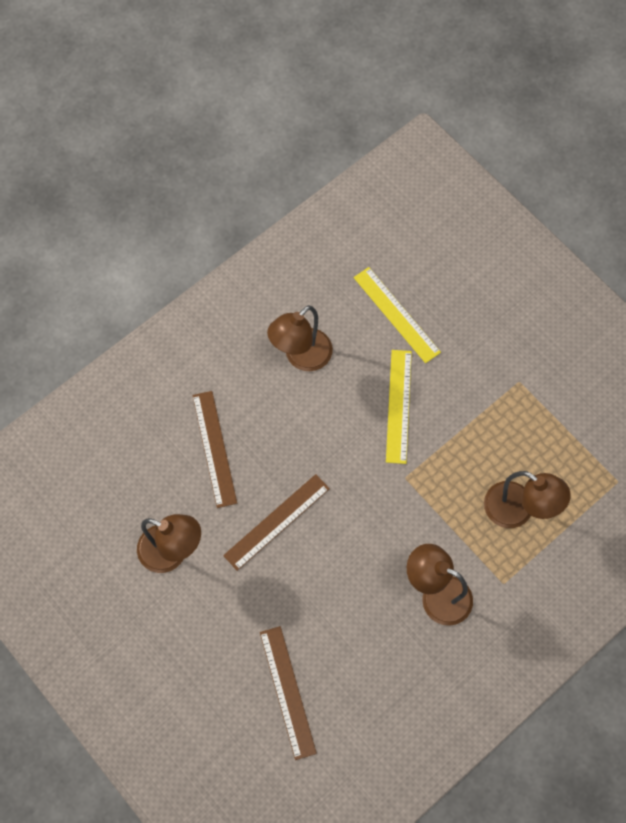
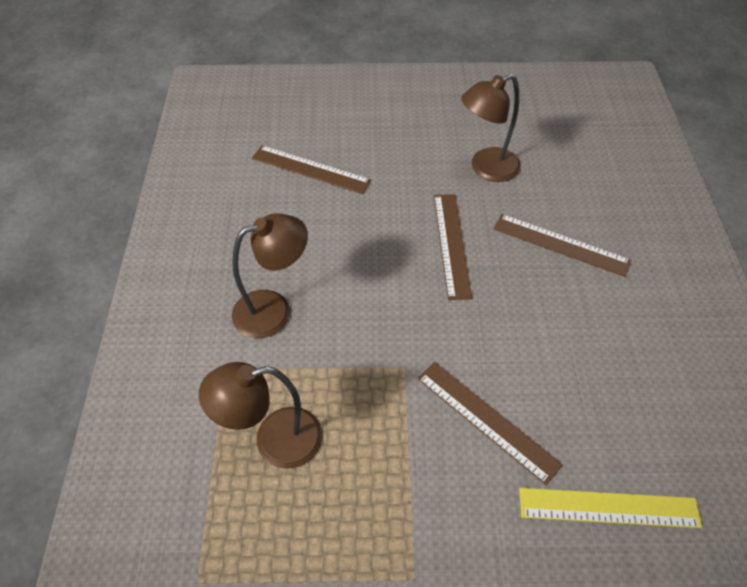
camera: 130 degrees right, 15 degrees down
brown lamp [267,305,333,371] -> none
yellow ruler [386,350,412,464] -> brown ruler [417,362,563,485]

